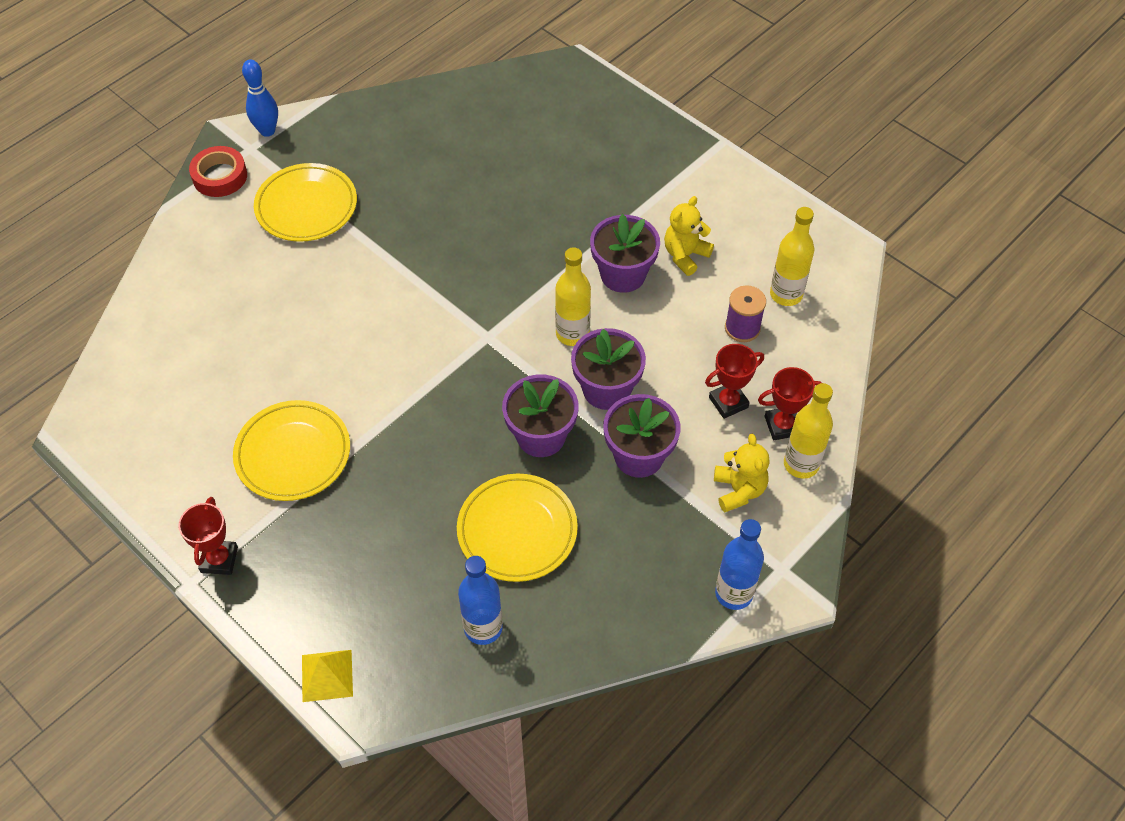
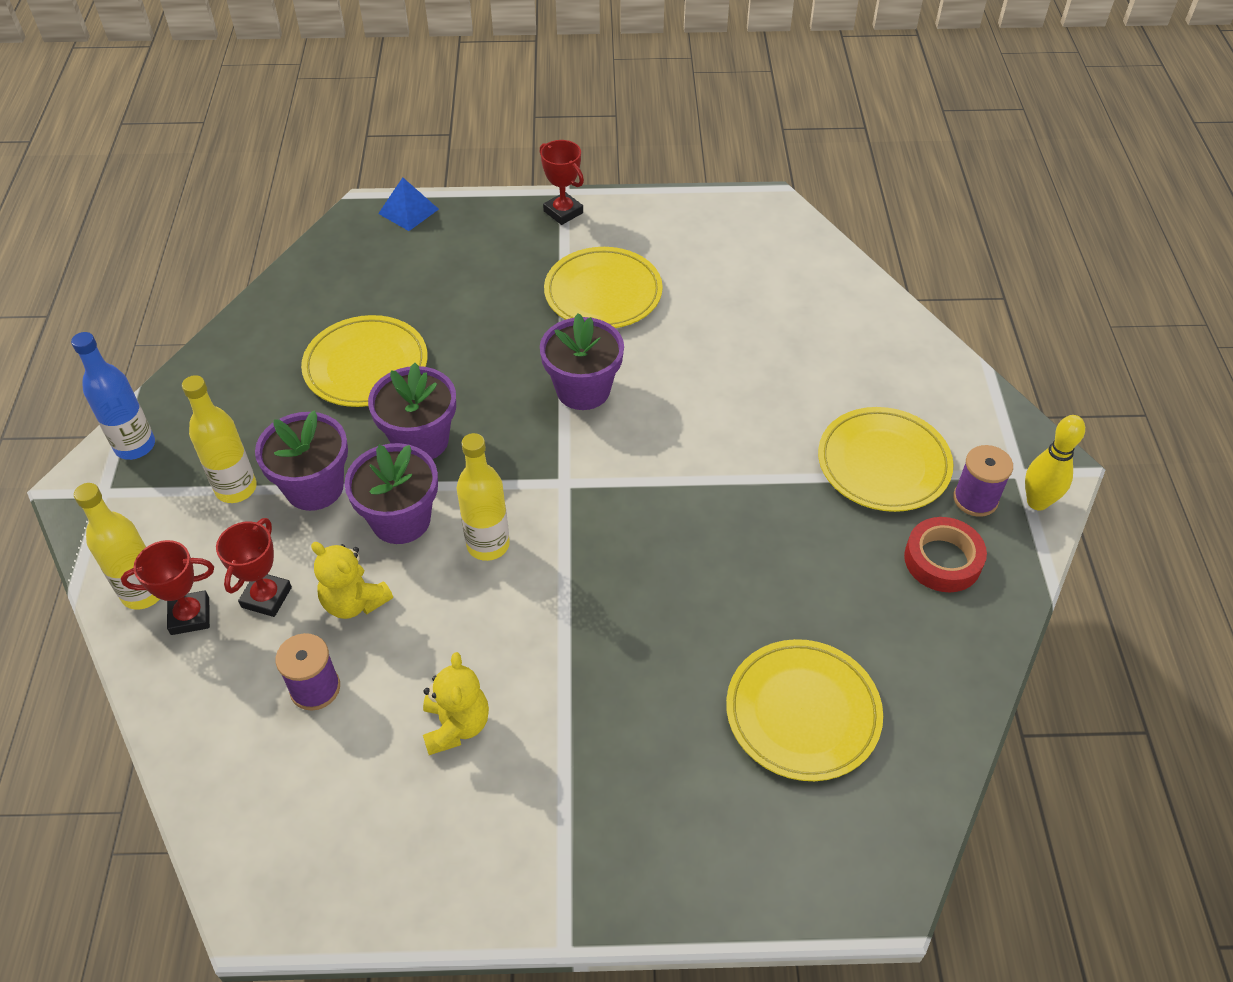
camera: 135 degrees right, 5 degrees down
red tape [189,146,247,197] -> red tape moved to [904,517,987,592]
blue bowling pin [242,59,278,137] -> yellow bowling pin [1025,415,1085,511]
yellow pyramid [302,650,353,702] -> blue pyramid [378,177,439,231]
blue bottle [458,556,503,645] -> none
purple flower pot [590,214,660,293] -> purple flower pot moved to [540,313,624,410]
yellow teddy bear [714,434,770,512] -> yellow teddy bear moved to [311,542,393,619]
red trophy [758,367,822,440] -> red trophy turned 45 degrees clockwise [121,540,214,635]
yellow bottle [770,207,814,306] -> yellow bottle moved to [182,375,257,503]
none -> yellow plate [726,639,883,781]
none -> purple spool [953,445,1013,517]

